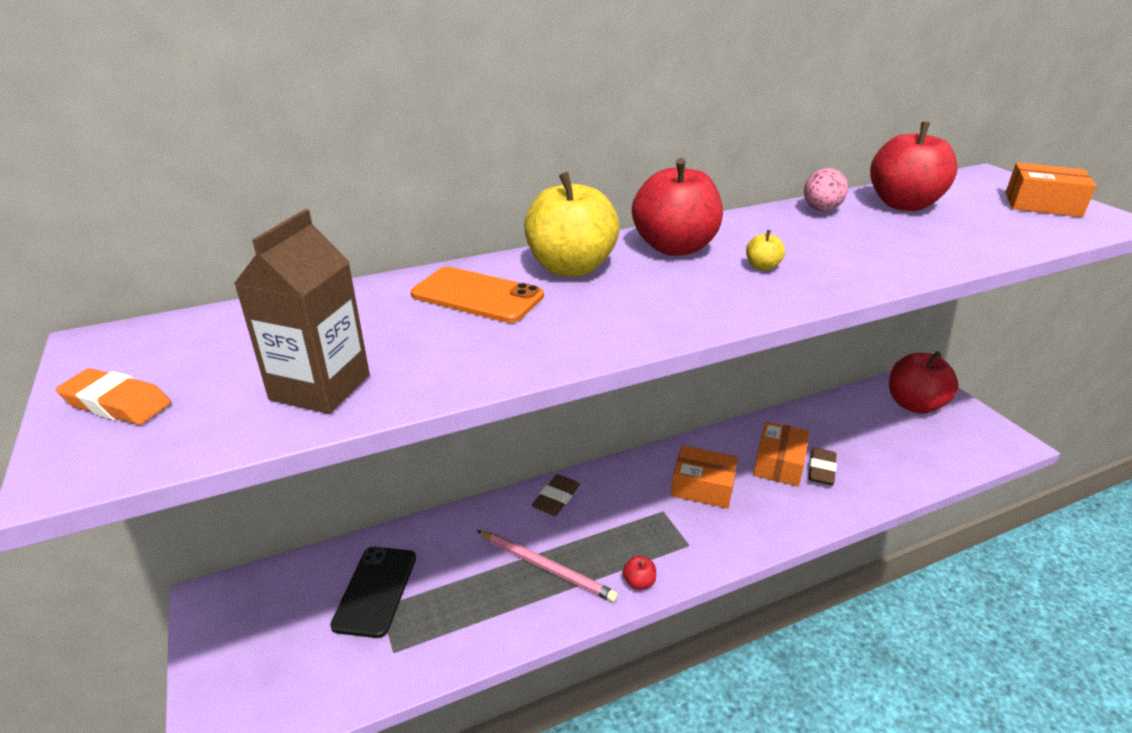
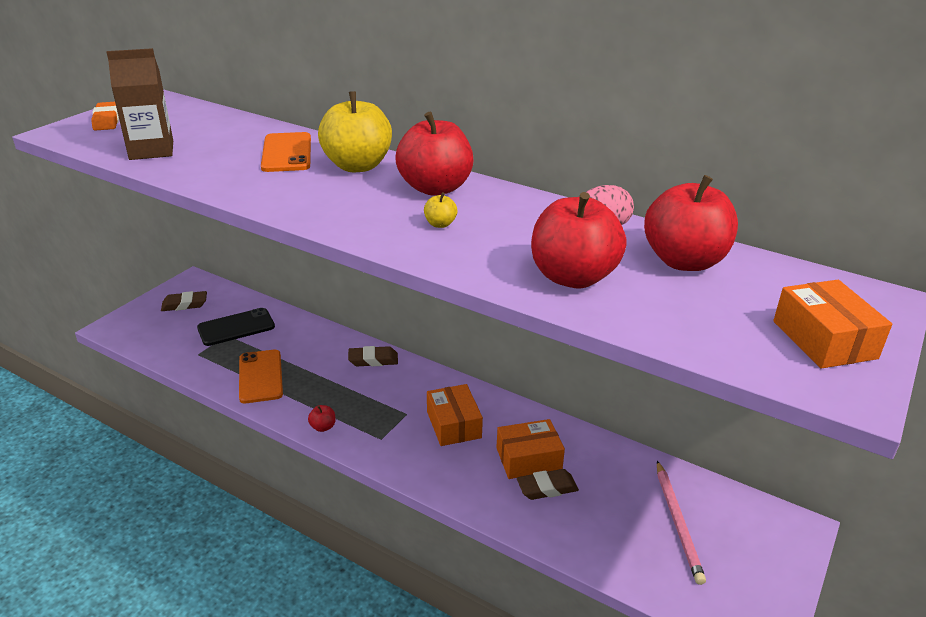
camera: 55 degrees right, 0 degrees up
pink pencil [477,530,618,602] -> pink pencil moved to [657,461,706,585]
red apple [889,351,958,414] -> red apple moved to [531,192,627,288]
none -> brown eraser [161,291,207,311]
none -> orange phone [239,350,283,403]

